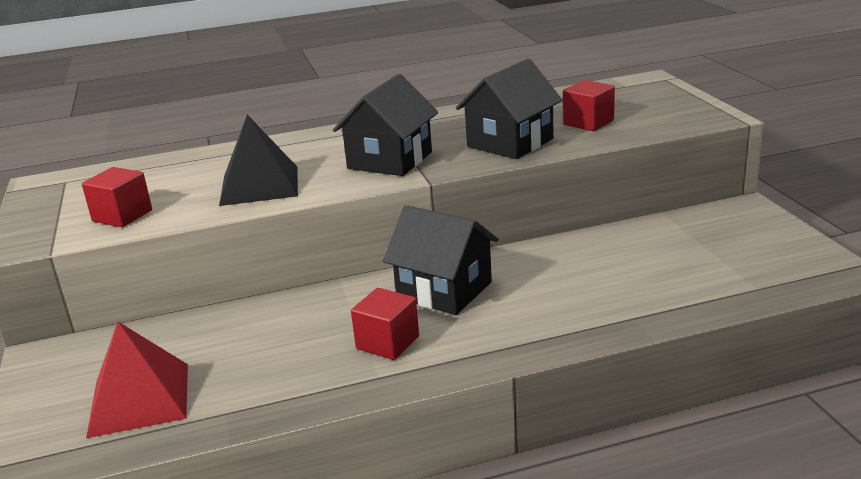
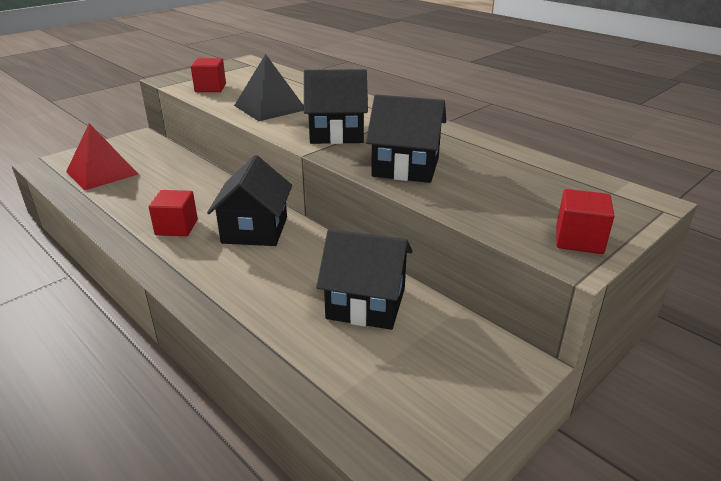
camera: 60 degrees right, 5 degrees up
red cube [563,80,615,131] -> red cube moved to [556,189,615,254]
none -> black house [316,229,413,330]

